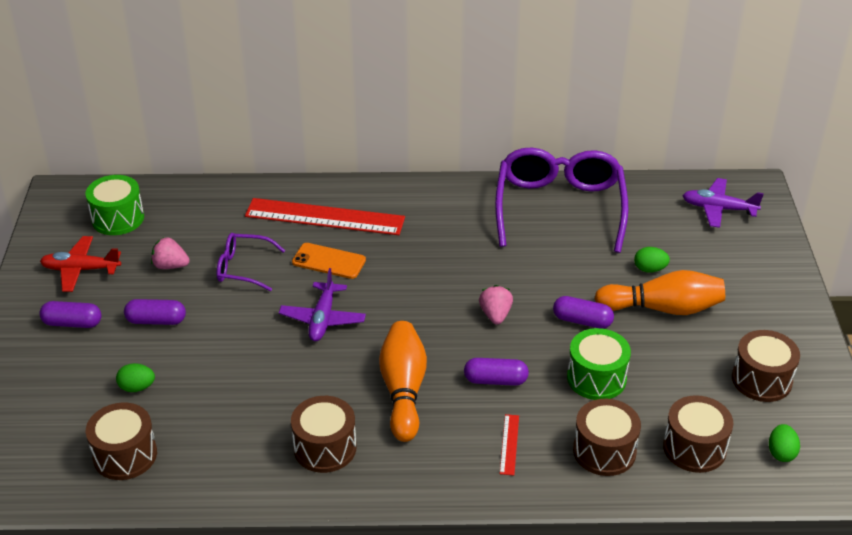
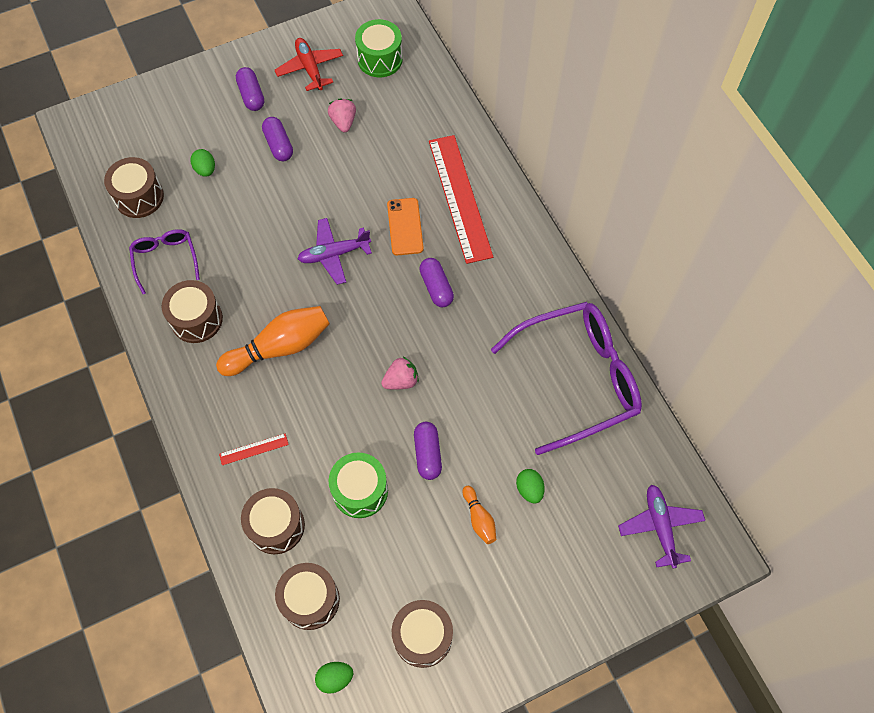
camera: 65 degrees right, 25 degrees up
purple glasses [216,233,286,291] -> purple glasses moved to [129,229,200,294]
purple capsule [464,358,529,386] -> purple capsule moved to [419,258,454,307]
orange bowling pin [594,270,725,315] -> orange bowling pin [462,486,496,544], size x0.49

